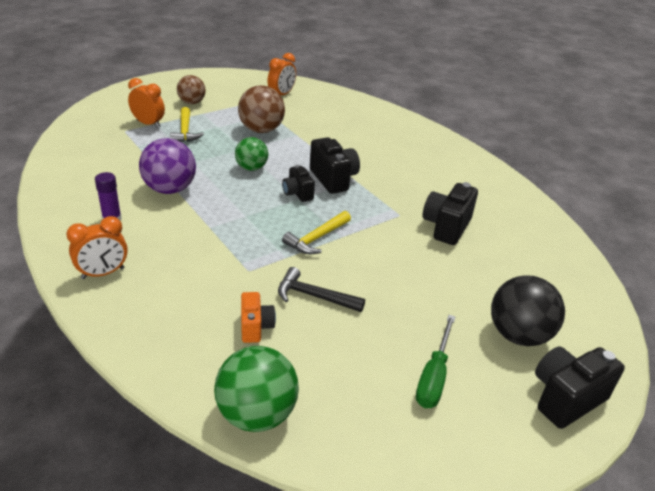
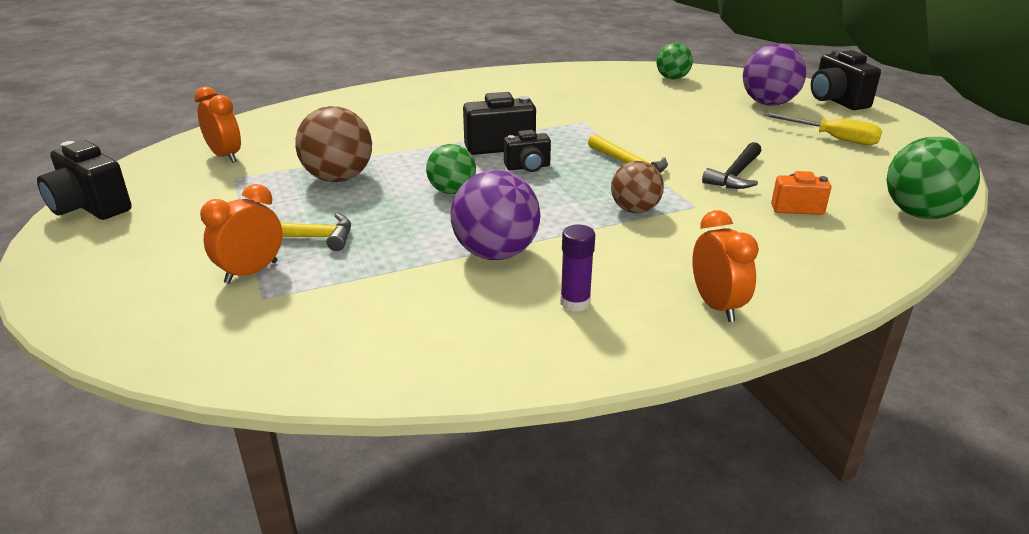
camera: 75 degrees left, 5 degrees down
brown ball [177,75,206,104] -> brown ball moved to [611,161,664,213]
green screwdriver [416,315,455,408] -> yellow screwdriver [763,113,882,145]
black camera [423,182,478,245] -> black camera moved to [37,140,132,220]
black ball [491,275,565,346] -> purple ball [743,43,806,106]
none -> green ball [656,43,693,80]

